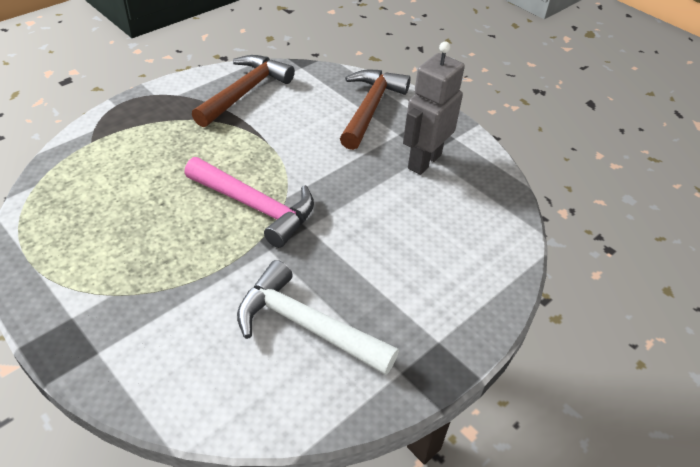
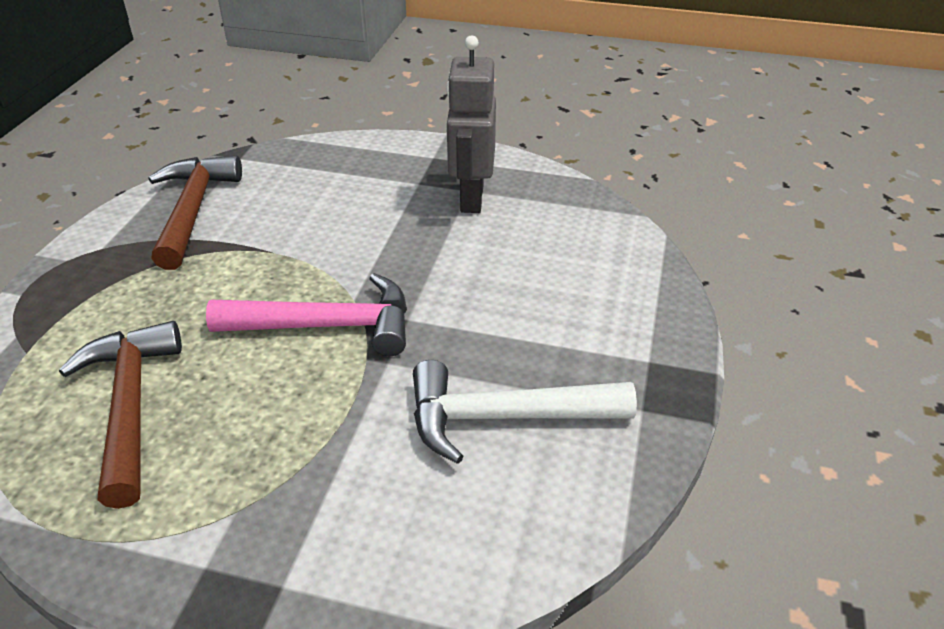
camera: 30 degrees left, 5 degrees down
brown hammer [340,70,411,150] -> brown hammer moved to [59,321,182,509]

